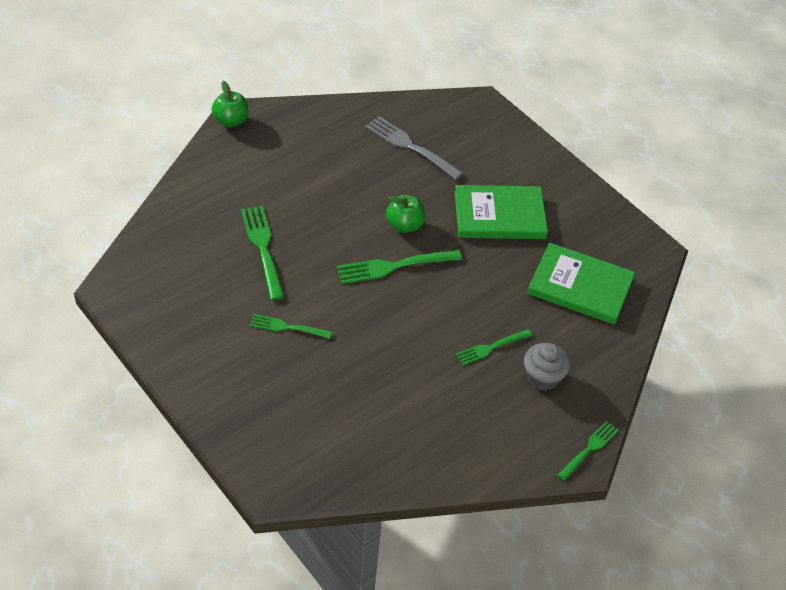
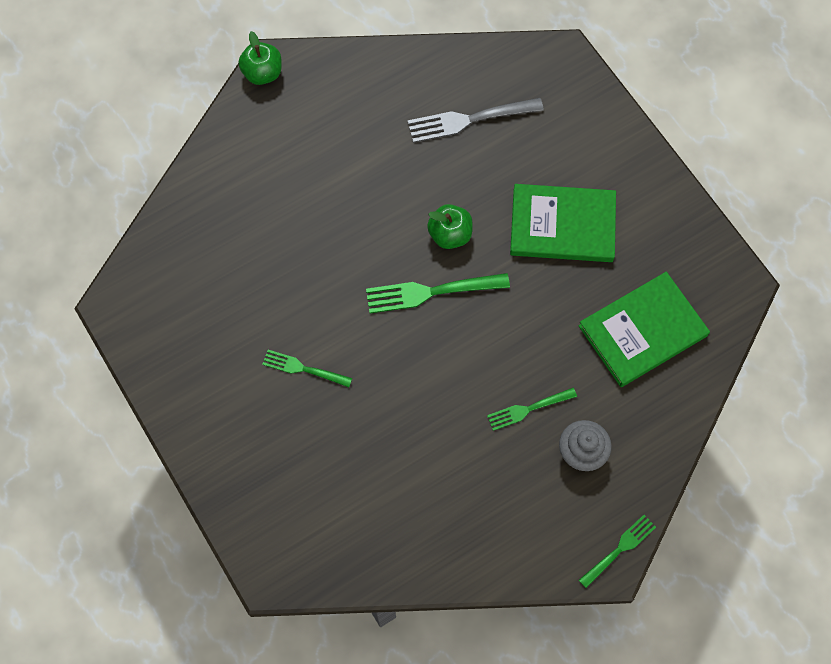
camera: 10 degrees right, 20 degrees up
green fork [241,206,284,300] -> none
grey fork [365,116,463,180] -> grey fork turned 60 degrees counterclockwise [408,98,544,143]
green book [527,243,635,325] -> green book turned 60 degrees counterclockwise [578,272,710,387]

